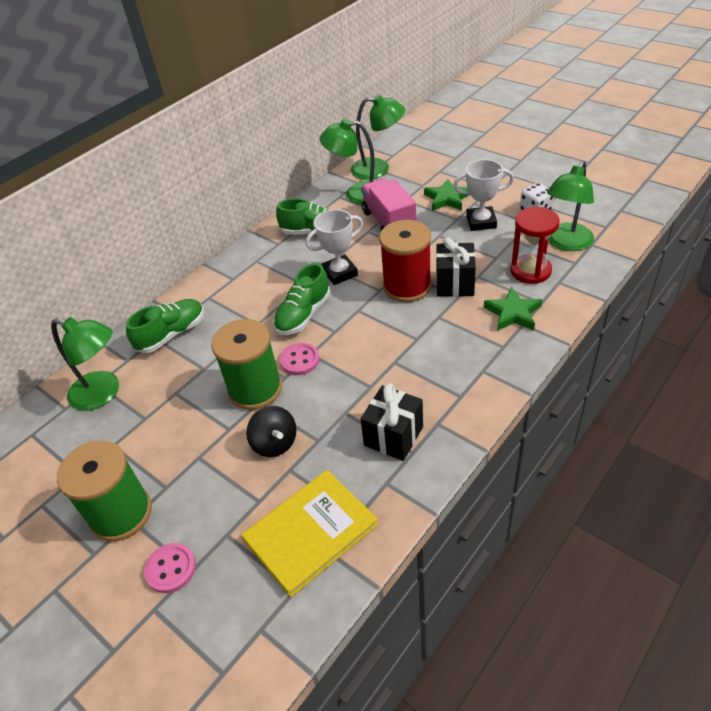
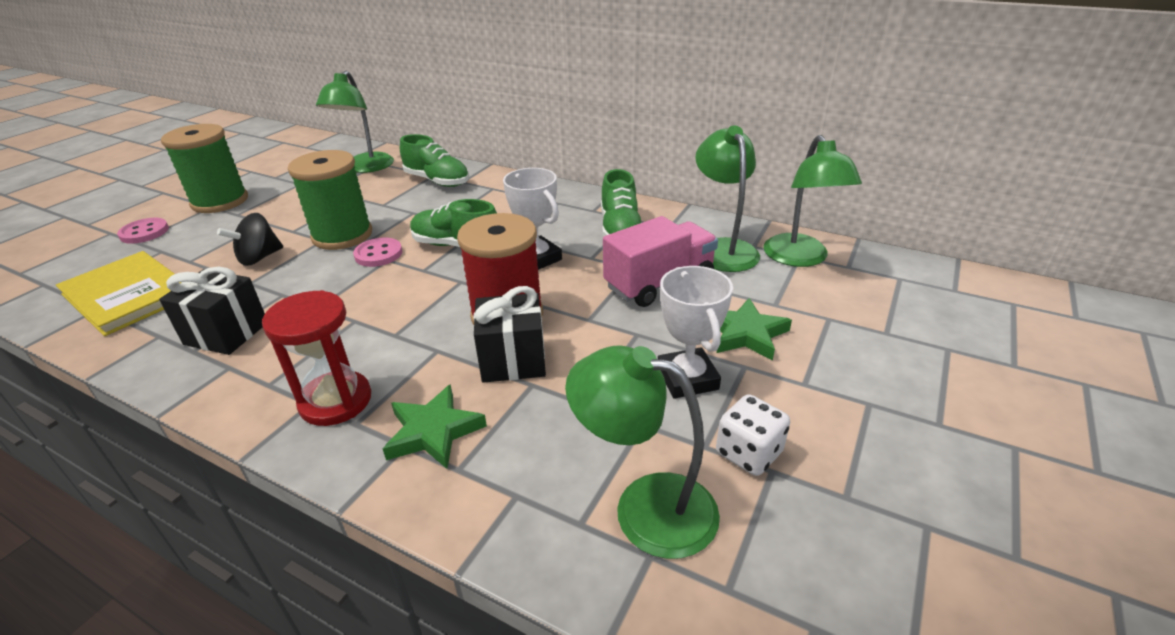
camera: 75 degrees right, 10 degrees down
red hourglass [510,207,560,284] -> red hourglass moved to [262,290,371,426]

